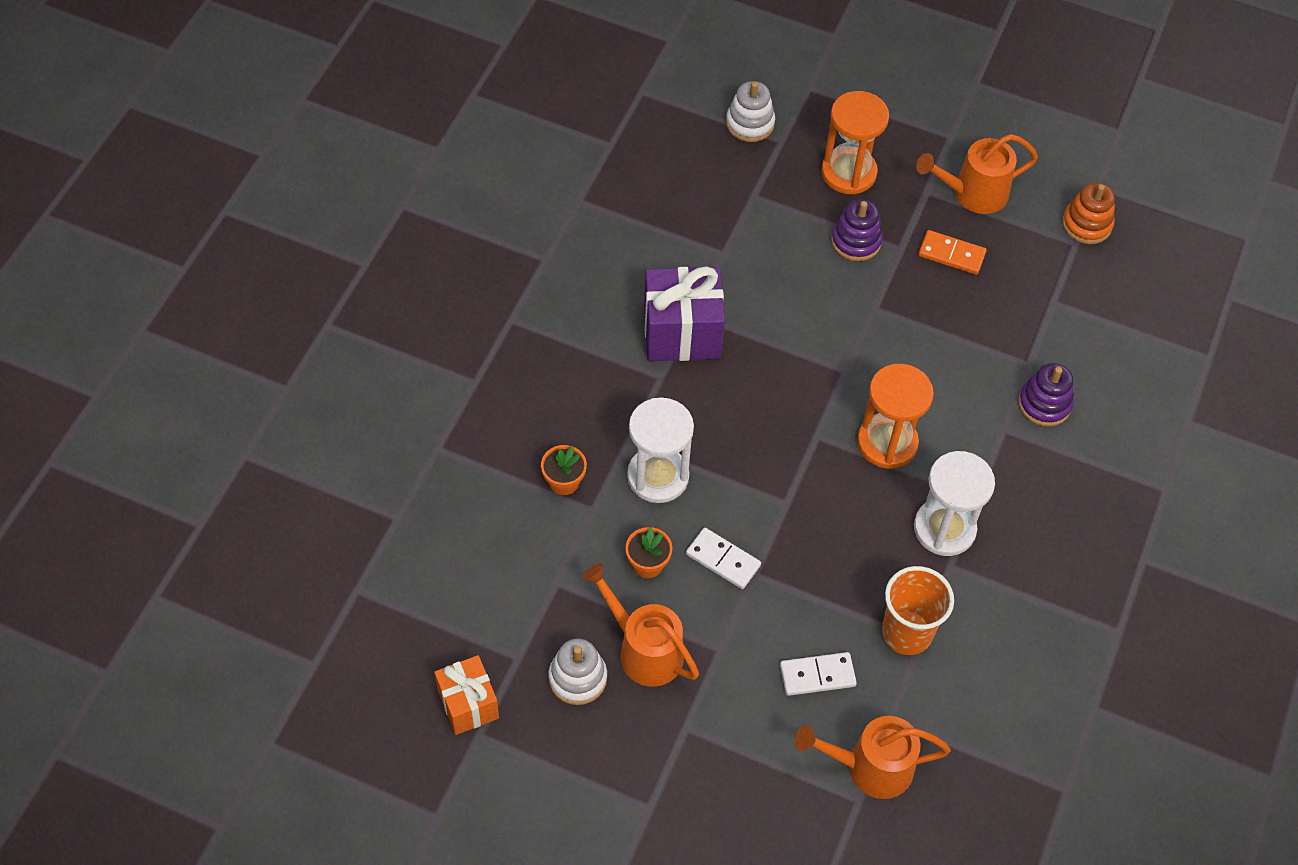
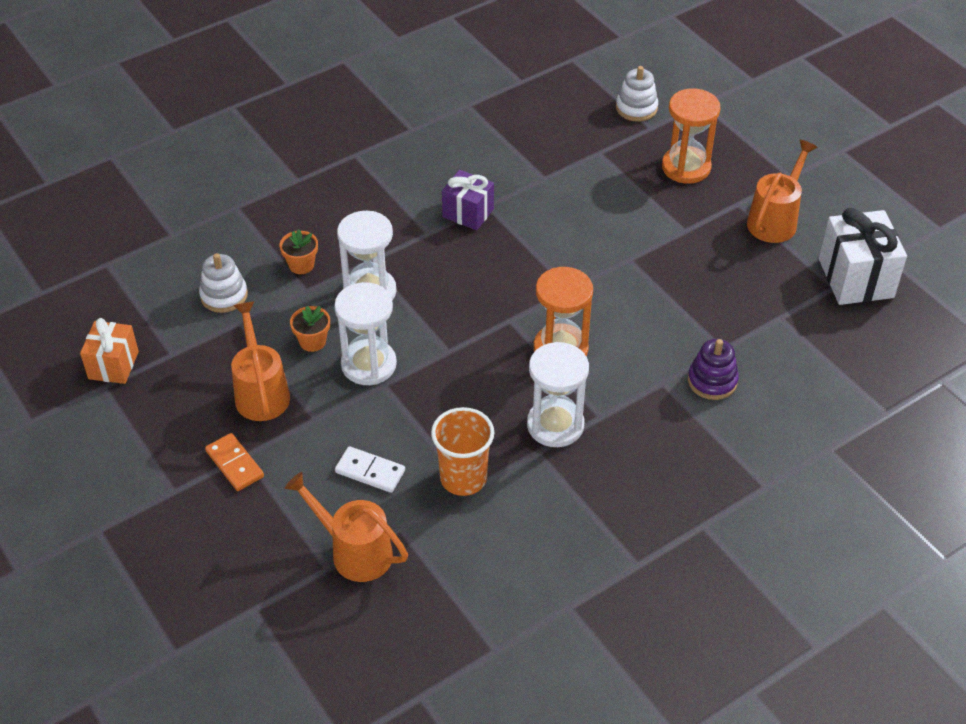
camera: 35 degrees right, 10 degrees down
white stacking toy [548,639,607,705] -> white stacking toy moved to [199,253,248,313]
purple gift [644,267,725,361] -> purple gift [442,170,494,230], size x0.64
white domino [686,528,761,589] -> white hourglass [334,282,397,385]
purple stacking toy [831,199,883,261] -> none
orange watering can [916,134,1038,214] -> orange watering can turned 105 degrees clockwise [747,140,818,243]
orange domino [918,230,987,275] -> orange domino moved to [205,433,264,491]
orange stacking toy [1062,183,1115,244] -> white gift [819,208,907,305]

